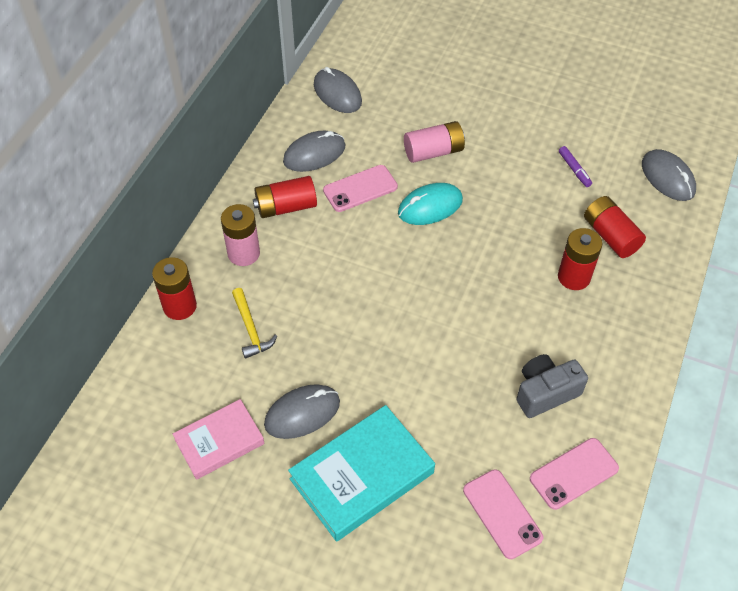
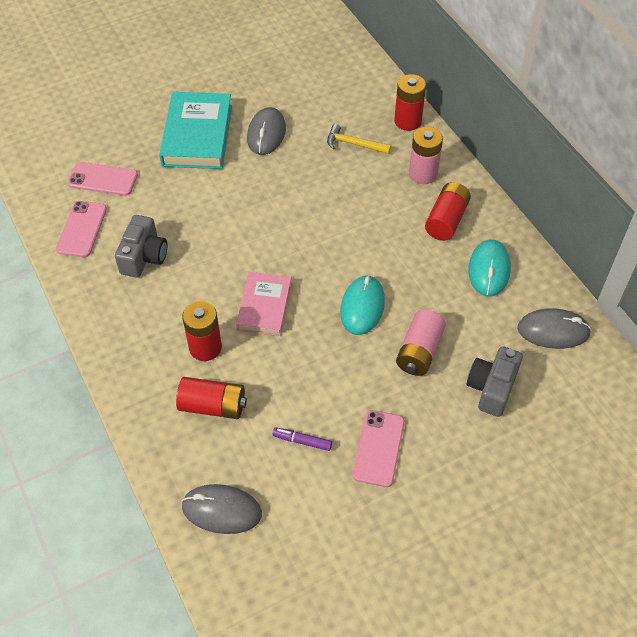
camera: 130 degrees right, 0 degrees up
pink book [173,399,265,480] -> pink book moved to [236,272,292,336]
grey mouse [283,131,346,172] -> turquoise mouse [469,239,511,297]
pink phone [323,165,398,212] -> pink phone moved to [352,410,405,487]
none -> grey camera [467,346,523,417]

